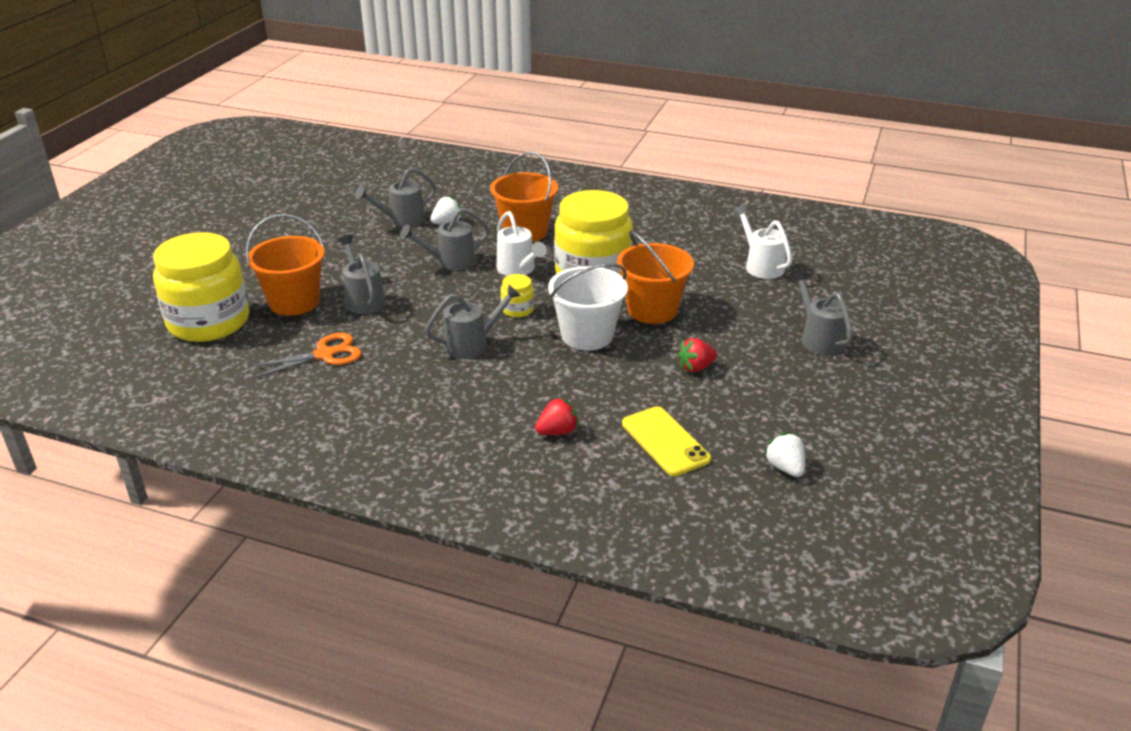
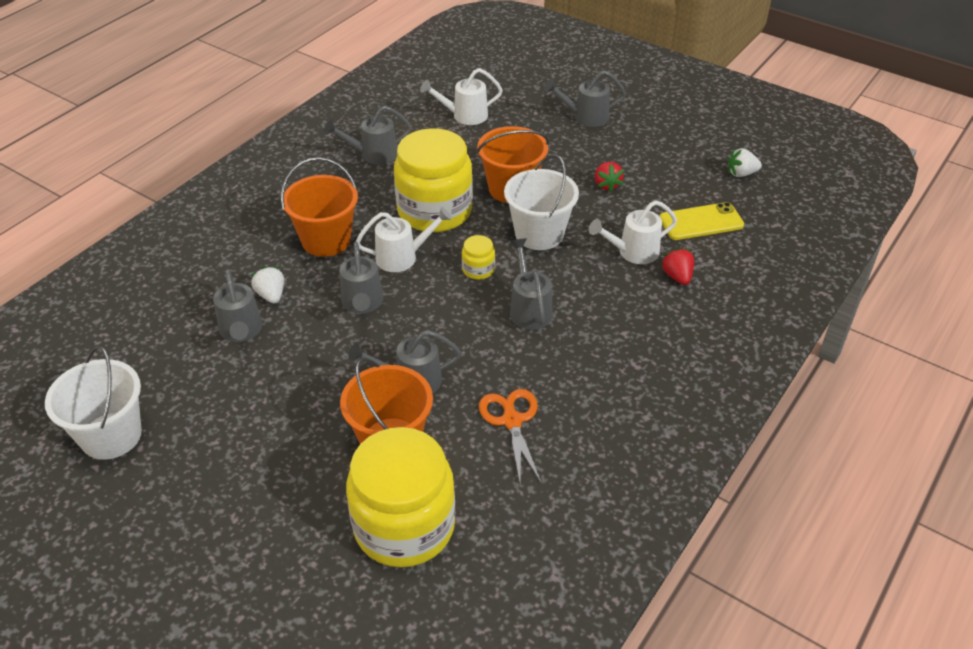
camera: 75 degrees left, 10 degrees up
none -> white bucket [45,346,142,460]
none -> grey watering can [324,106,412,165]
none -> white watering can [589,200,677,264]

